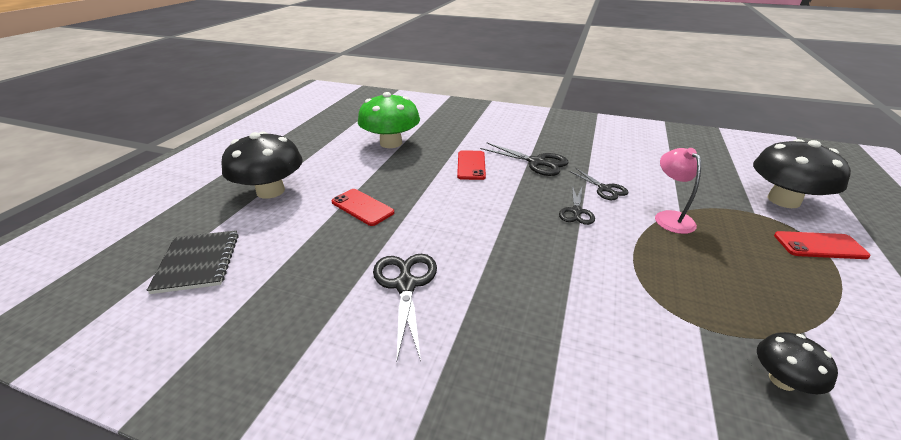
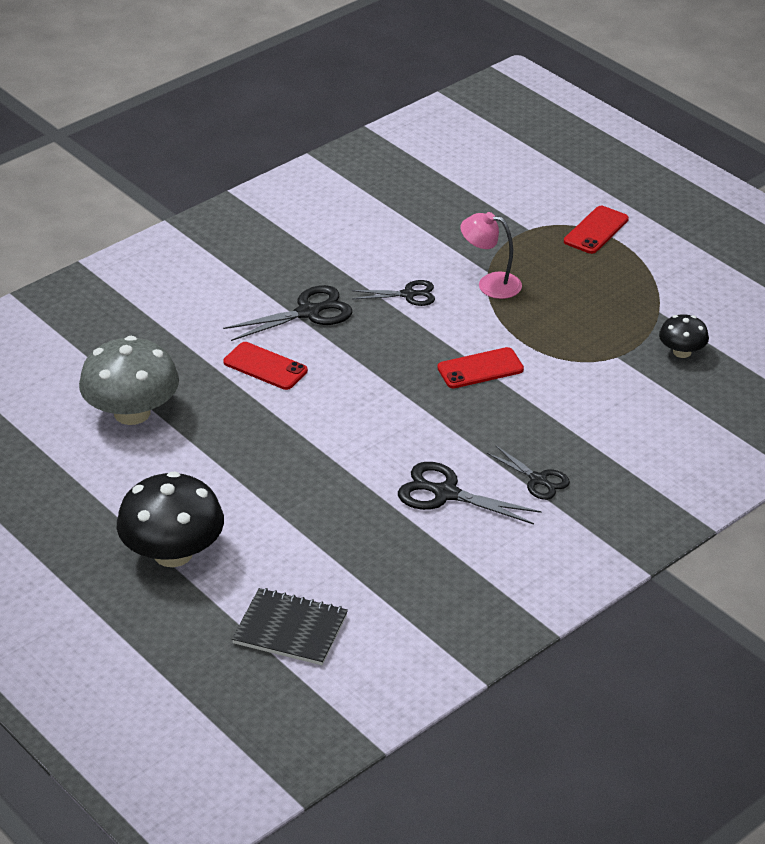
camera: 60 degrees left, 5 degrees up
red phone [331,189,394,226] -> red phone moved to [437,347,524,388]
green mushroom [358,92,420,148] -> grey mushroom [79,336,179,425]
black scissors [559,186,595,225] -> black scissors moved to [487,446,570,500]
black mushroom [753,139,851,208] -> none

